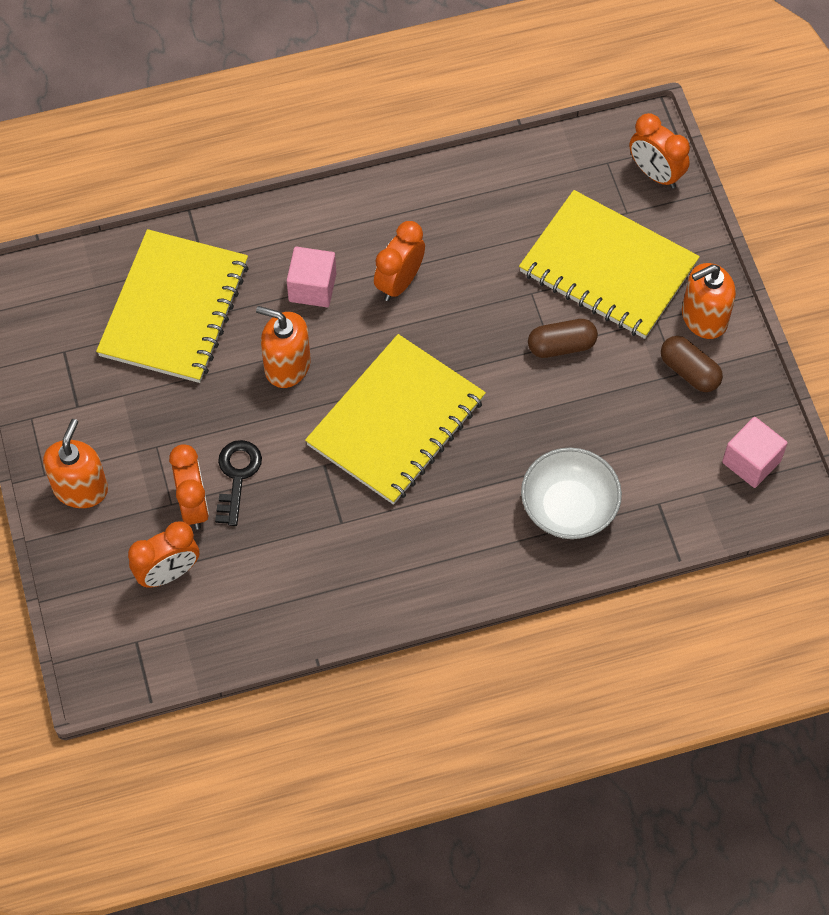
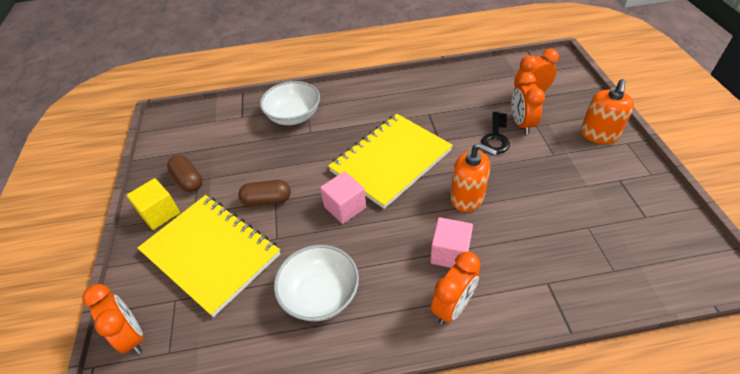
camera: 170 degrees left, 15 degrees down
yellow notebook [96,229,249,383] -> none
orange clock [374,221,425,301] -> orange clock moved to [431,252,481,325]
orange soap dispenser [682,263,736,339] -> yellow cube [127,178,180,230]
pink cube [722,417,788,488] -> pink cube moved to [320,171,366,224]
none -> white bowl [274,245,359,321]

